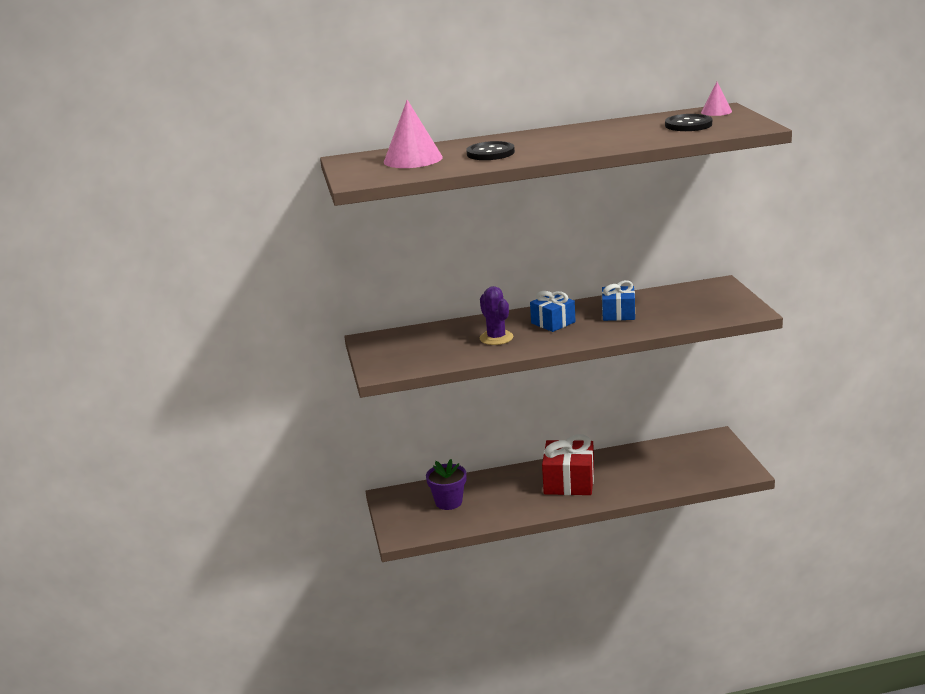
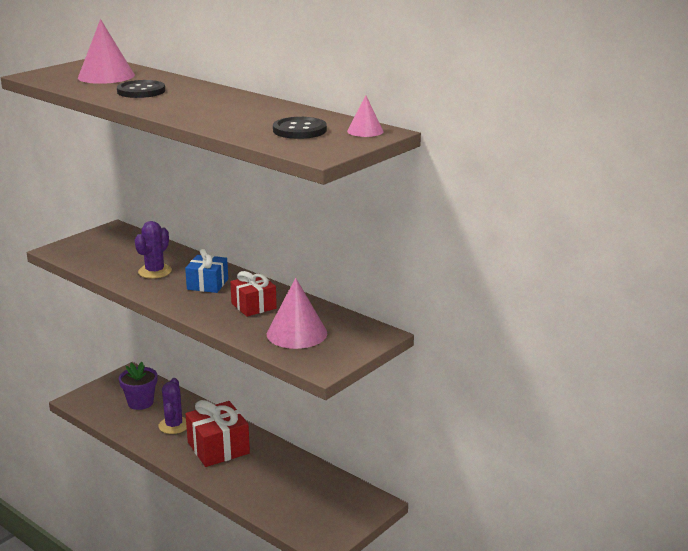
camera: 50 degrees right, 0 degrees up
blue gift [602,280,635,321] -> red gift [230,271,277,317]
none -> purple cactus [158,378,187,434]
none -> pink cone [267,278,327,349]

